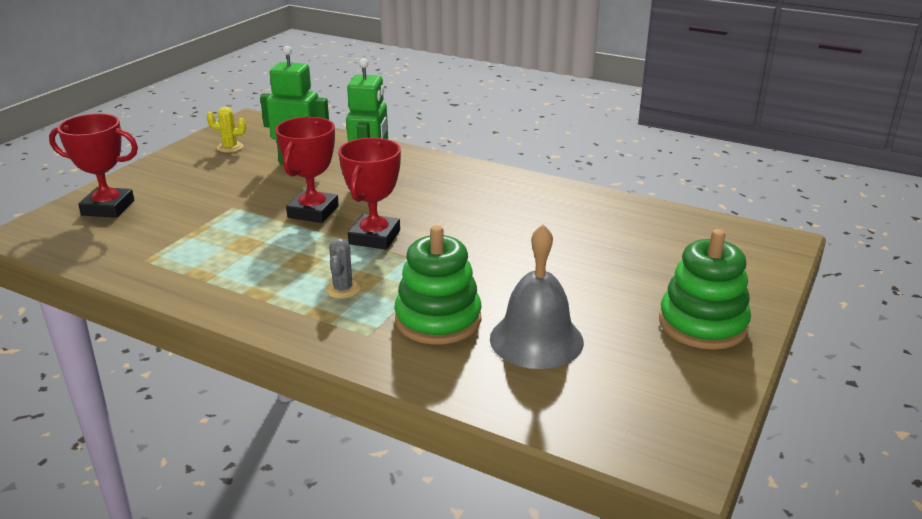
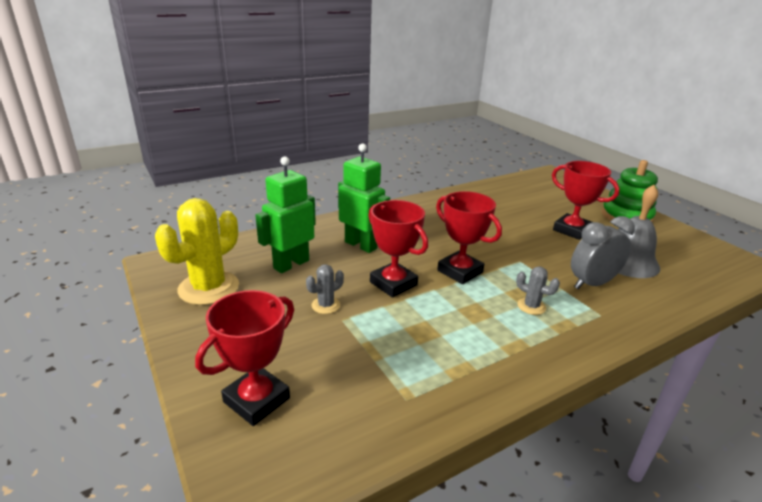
camera: 60 degrees left, 0 degrees up
yellow cactus [207,107,246,153] -> yellow cactus [155,198,239,305], size x2.12
green stacking toy [394,225,482,345] -> grey clock [571,216,635,289]
none -> grey cactus [306,264,344,314]
none -> red trophy [552,161,620,240]

